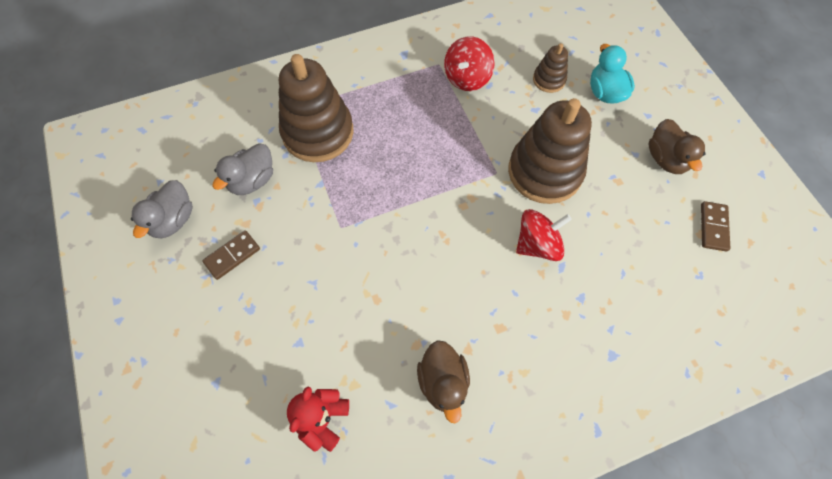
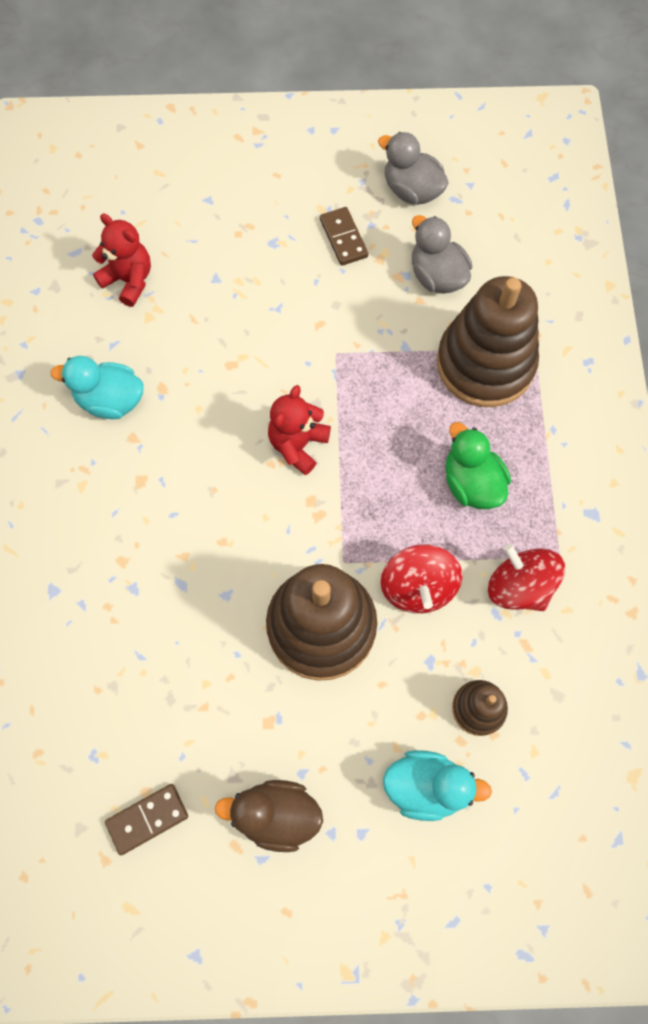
camera: 110 degrees right, 5 degrees up
brown duck [417,340,470,423] -> turquoise duck [51,356,144,419]
red spinning top [516,209,572,261] -> red spinning top moved to [381,544,462,614]
brown domino [701,201,730,252] -> brown domino turned 60 degrees counterclockwise [105,784,188,855]
none -> red teddy bear [268,385,331,475]
none -> green duck [445,422,511,509]

